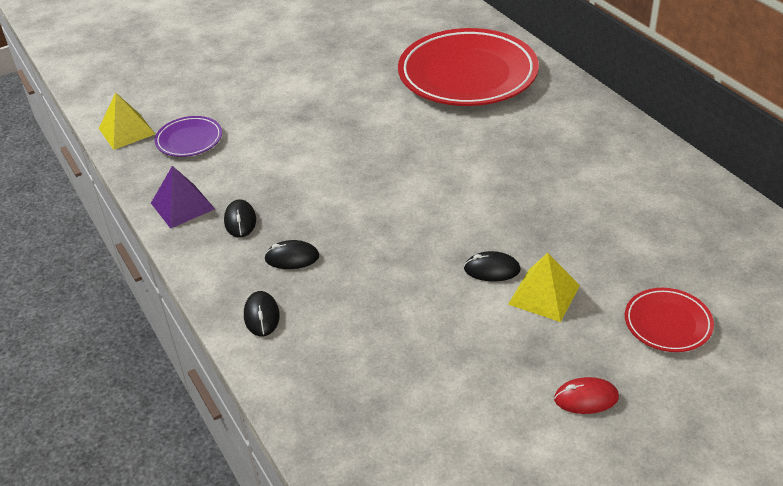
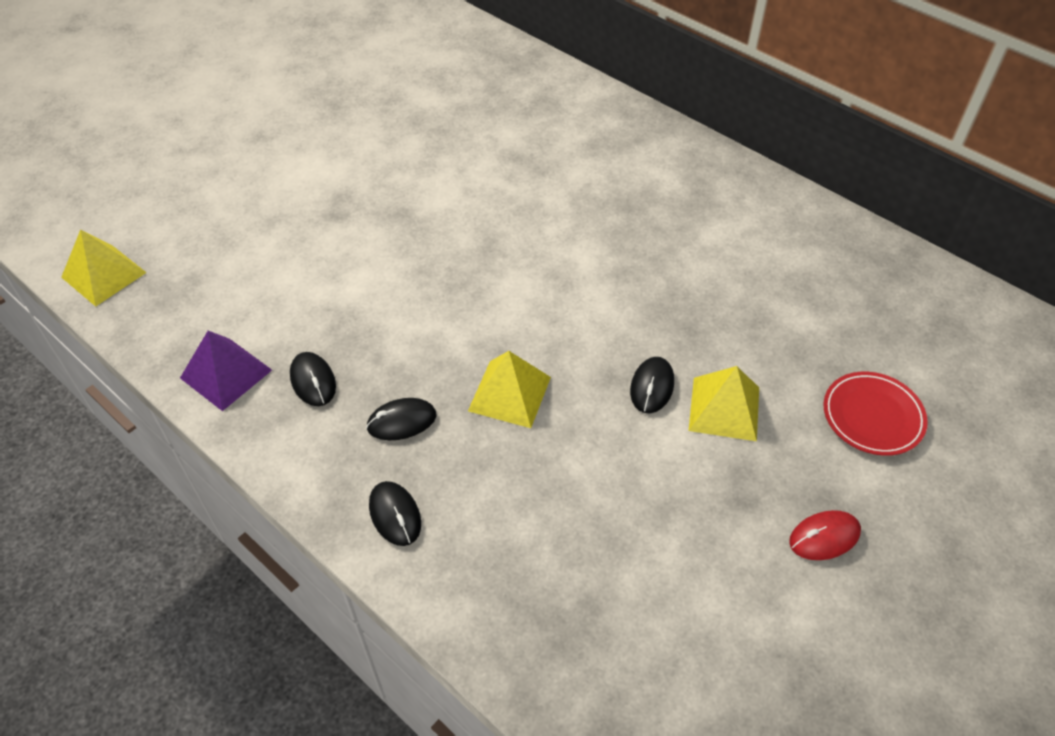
camera: 20 degrees left, 10 degrees up
purple plate [155,116,222,157] -> none
red plate [398,28,539,106] -> none
black mouse [464,251,521,282] -> black mouse turned 60 degrees counterclockwise [630,357,674,413]
none -> yellow pyramid [468,351,551,428]

